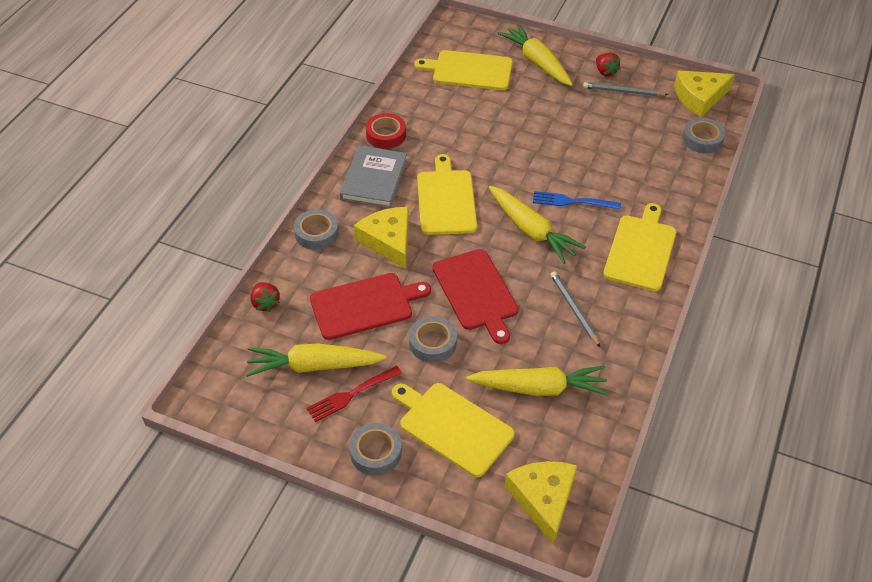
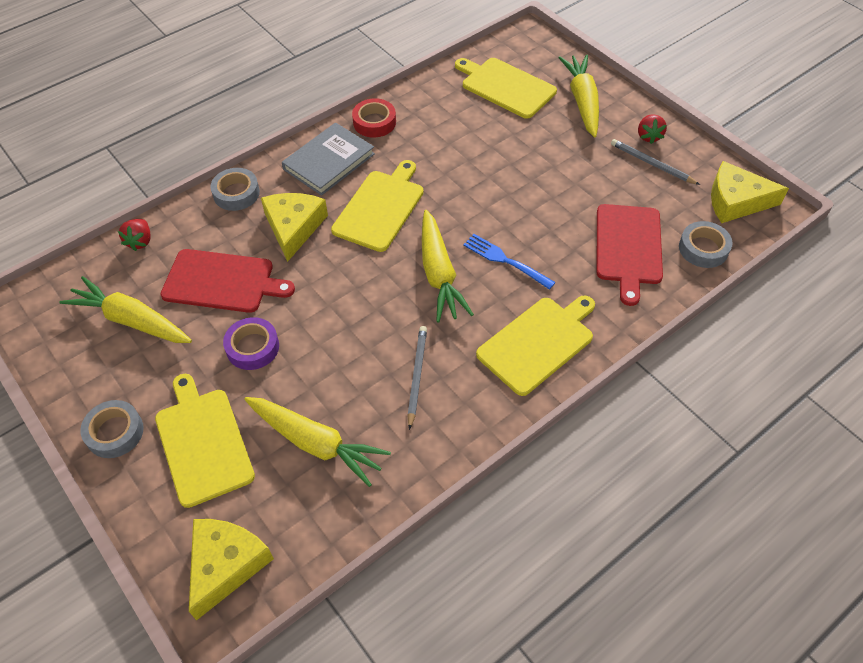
camera: 30 degrees right, 5 degrees up
red fork [306,366,402,422] -> none
grey tape [409,316,457,363] -> purple tape [223,317,279,370]
red cutting board [432,249,519,344] -> red cutting board moved to [596,204,663,306]

